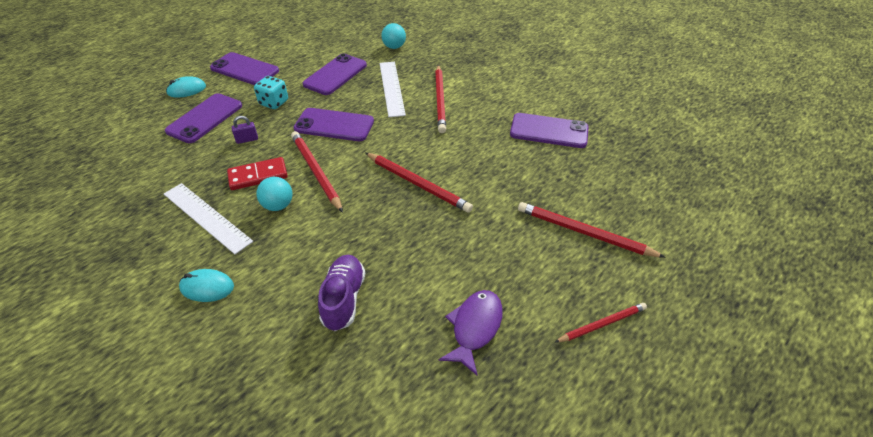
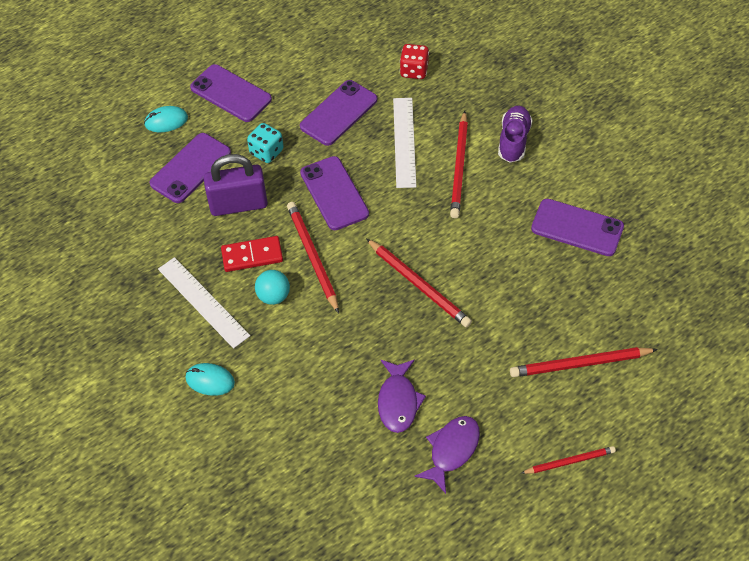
camera: 10 degrees right, 10 degrees up
purple padlock [232,116,258,144] -> purple padlock [204,154,268,216], size x2.42
purple phone [294,108,374,141] -> purple phone turned 45 degrees clockwise [300,156,369,230]
purple shoe [318,255,365,331] -> purple shoe moved to [498,106,532,162]
turquoise ball [381,23,406,49] -> red dice [400,44,429,79]
red pencil [518,202,666,258] -> red pencil turned 45 degrees counterclockwise [510,347,658,377]
none -> purple fish [378,360,426,433]

